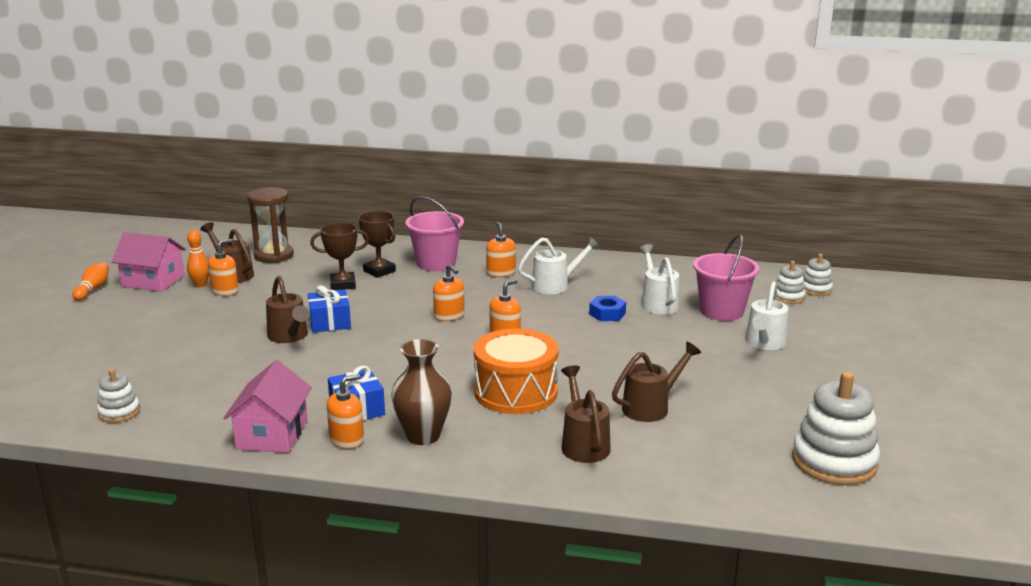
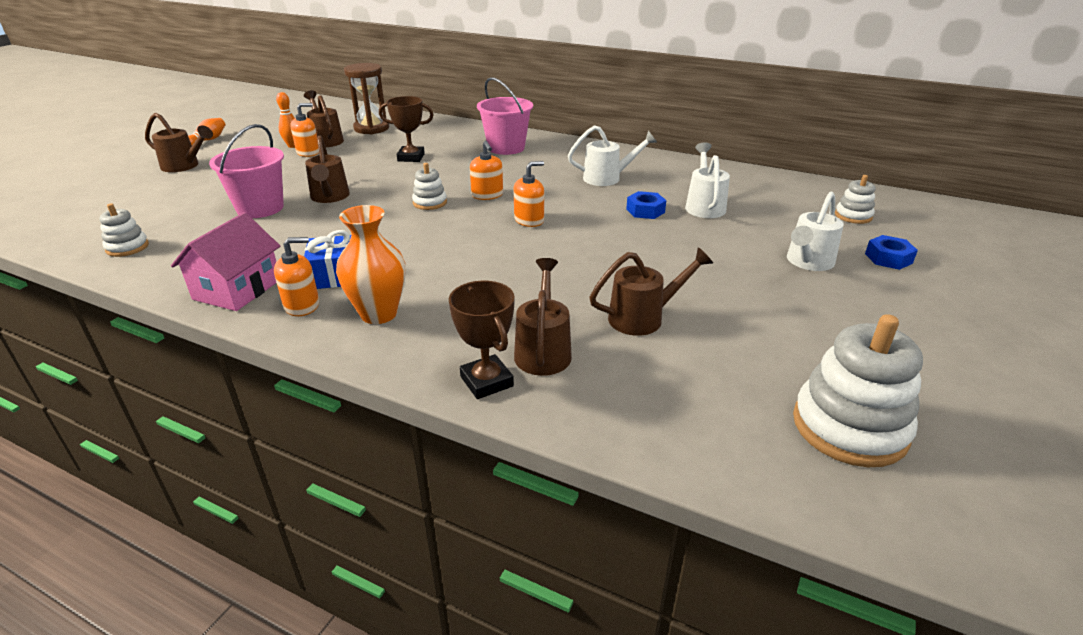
camera: 15 degrees right, 10 degrees up
pink house [112,232,186,292] -> none
blue gift [308,285,351,333] -> none
brown trophy [358,211,396,278] -> brown trophy moved to [449,281,515,399]
brown vase [391,339,452,445] -> orange vase [336,205,406,324]
orange drum [474,329,559,414] -> none
orange soap dispenser [486,222,516,277] -> none
pink bucket [693,234,759,321] -> pink bucket moved to [209,124,284,218]
white stacking toy [803,254,833,296] -> white stacking toy moved to [412,163,447,210]
none -> brown watering can [145,113,213,172]
none -> blue nut [865,235,918,270]

